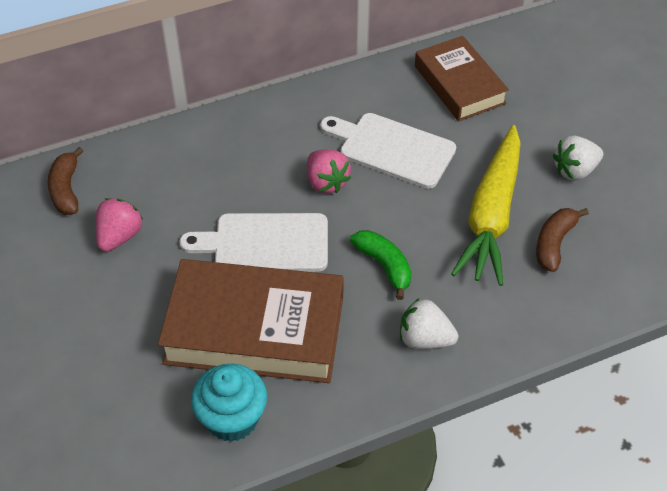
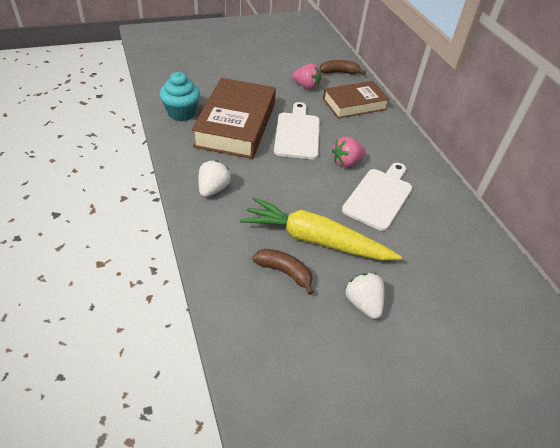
camera: 90 degrees right, 5 degrees down
green banana [350,230,412,300] -> none
brown book [415,36,509,121] -> brown book moved to [323,81,390,119]

